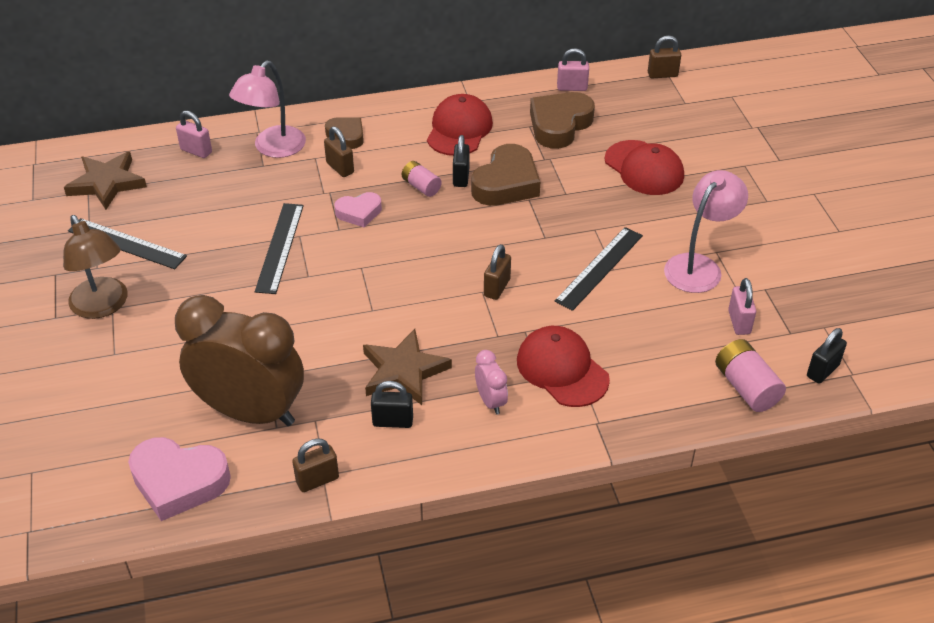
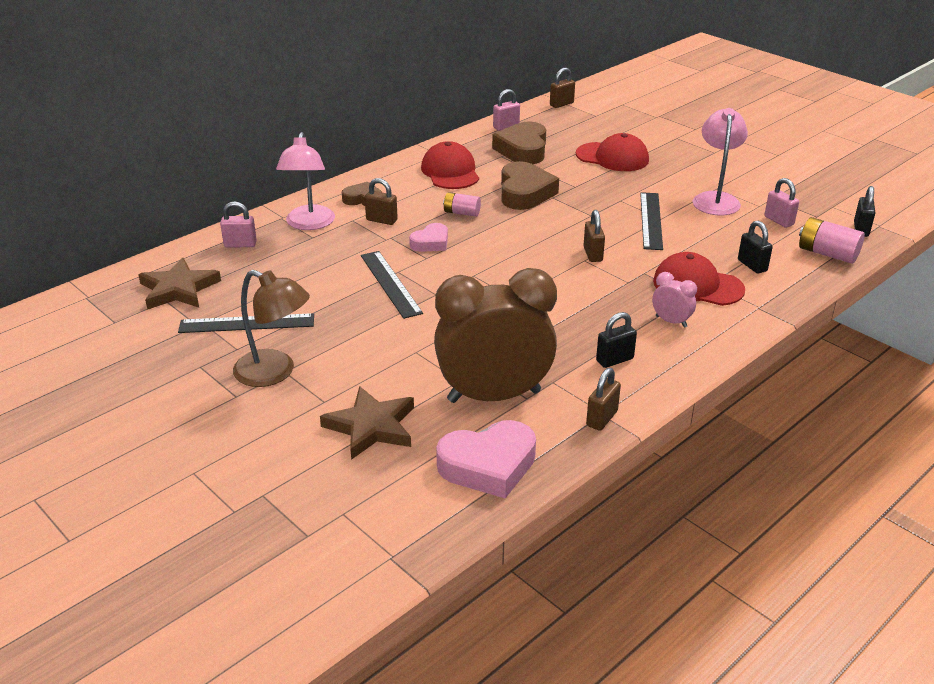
camera: 30 degrees left, 10 degrees down
brown star [363,329,452,405] -> brown star moved to [320,386,414,460]
black padlock [453,135,470,187] -> black padlock moved to [738,221,773,274]

